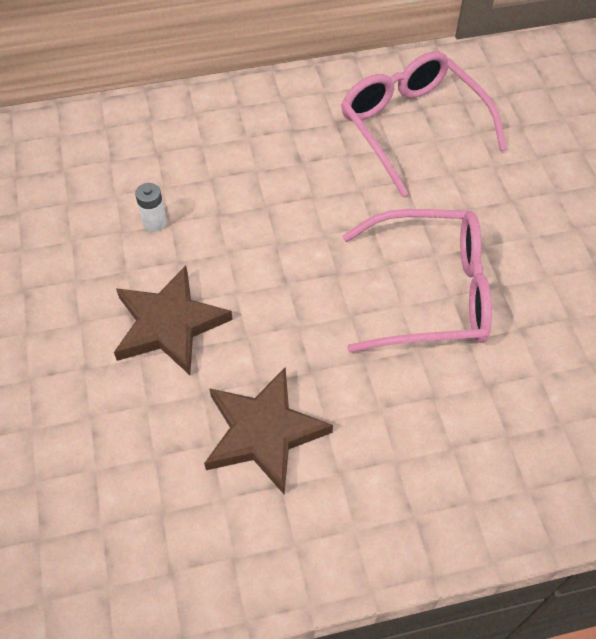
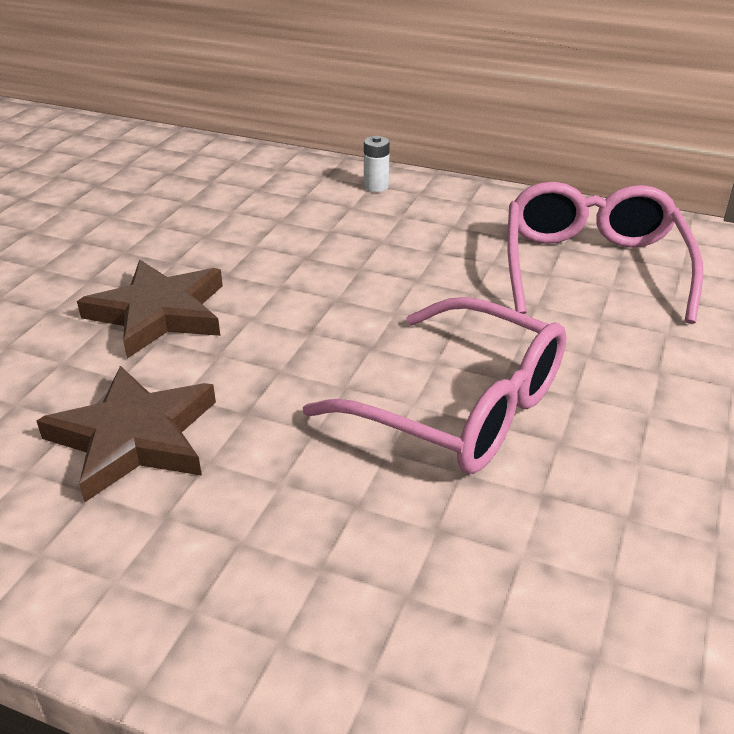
camera: 35 degrees right, 20 degrees down
white battery [135,183,167,232] -> white battery moved to [364,136,390,192]

